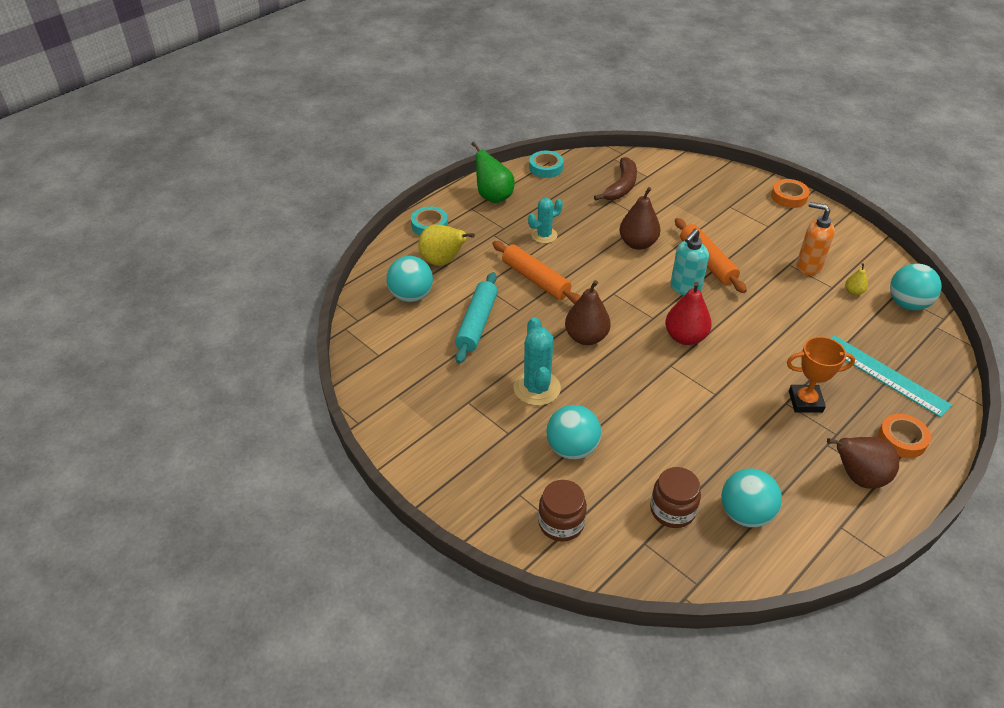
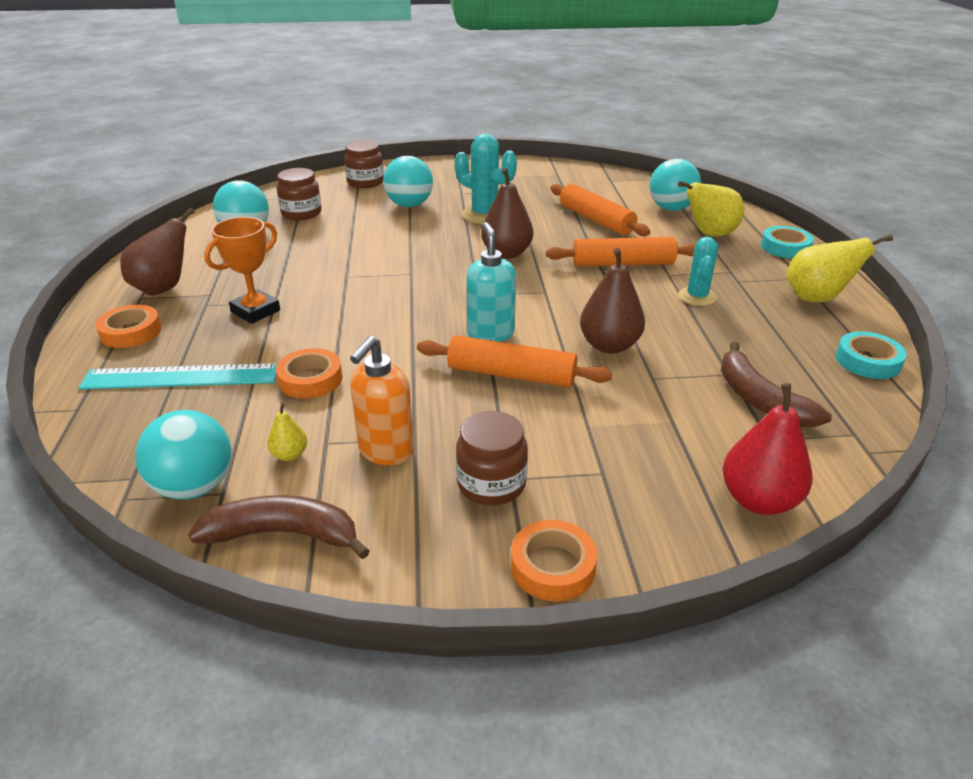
camera: 130 degrees right, 10 degrees down
turquoise rolling pin [455,272,498,364] -> orange rolling pin [550,184,650,236]
green pear [471,142,515,203] -> yellow pear [787,234,893,302]
red pear [665,282,712,345] -> red pear moved to [723,383,812,515]
orange soap dispenser [797,202,835,275] -> orange soap dispenser turned 135 degrees clockwise [350,336,414,465]
none -> brown banana [188,495,370,559]
none -> orange tape [276,348,342,399]
none -> brown jar [456,411,528,505]

